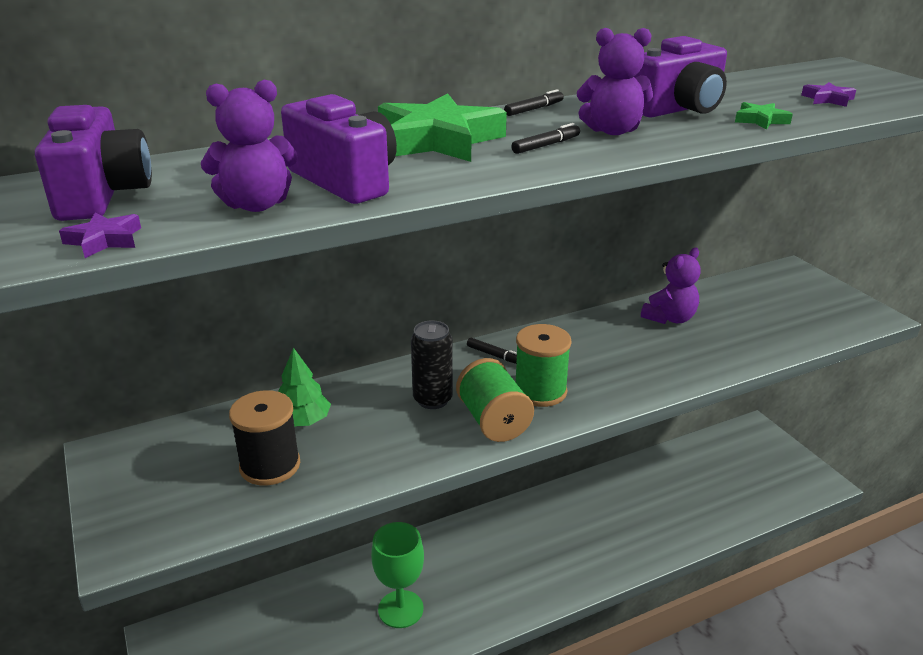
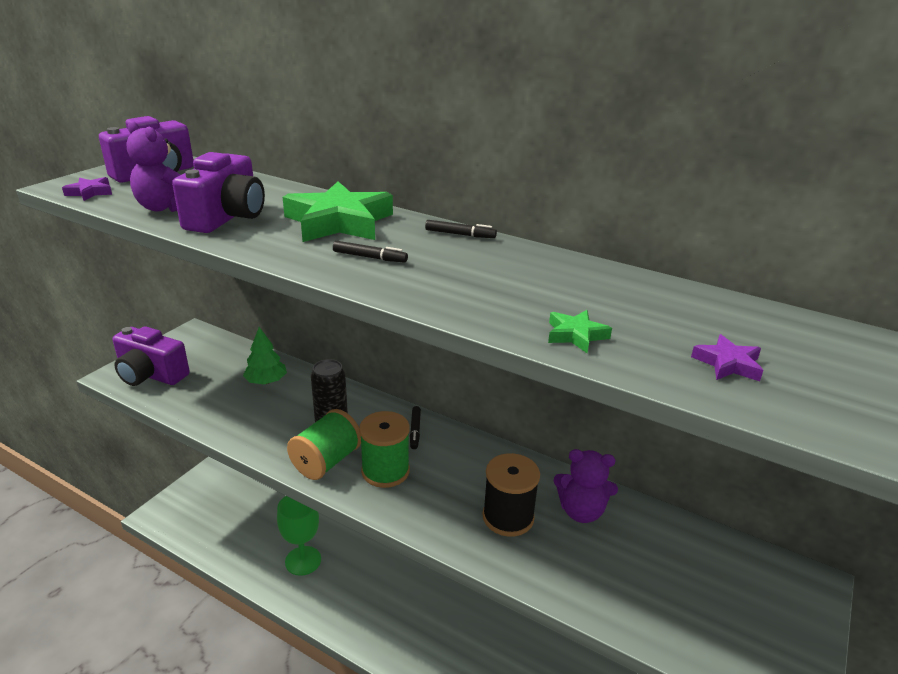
camera: 55 degrees right, 0 degrees up
black spool [229,390,300,485] -> black spool moved to [483,453,540,537]
purple teddy bear [577,28,653,135] -> none
purple camera [634,36,727,118] -> purple camera moved to [113,326,190,386]

